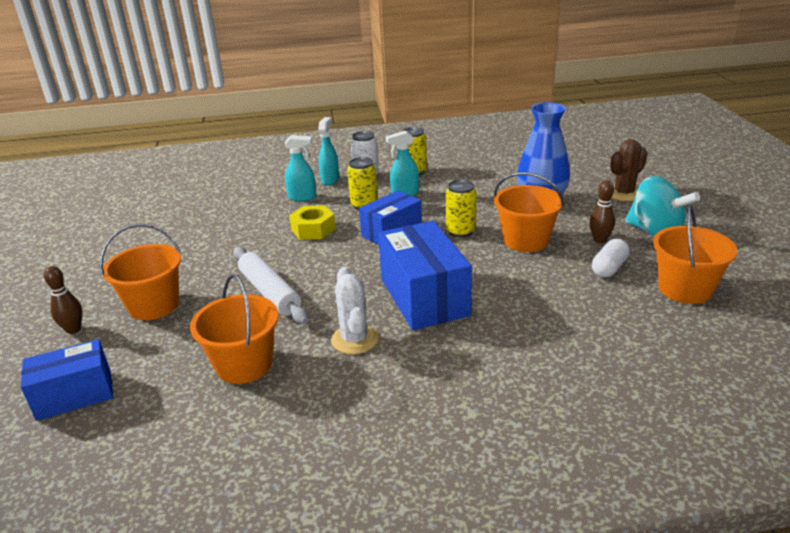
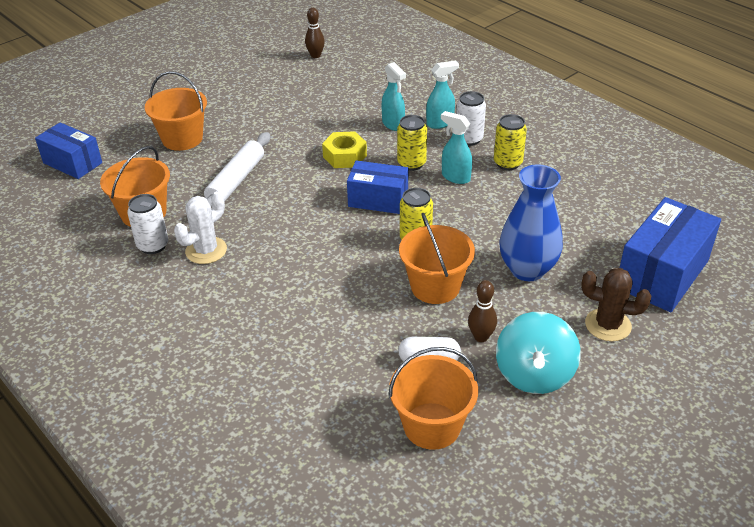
camera: 55 degrees right, 10 degrees up
brown bowling pin [44,266,83,334] -> brown bowling pin moved to [305,8,325,58]
blue box [378,221,472,330] -> blue box moved to [620,197,721,312]
none -> white can [127,194,168,254]

